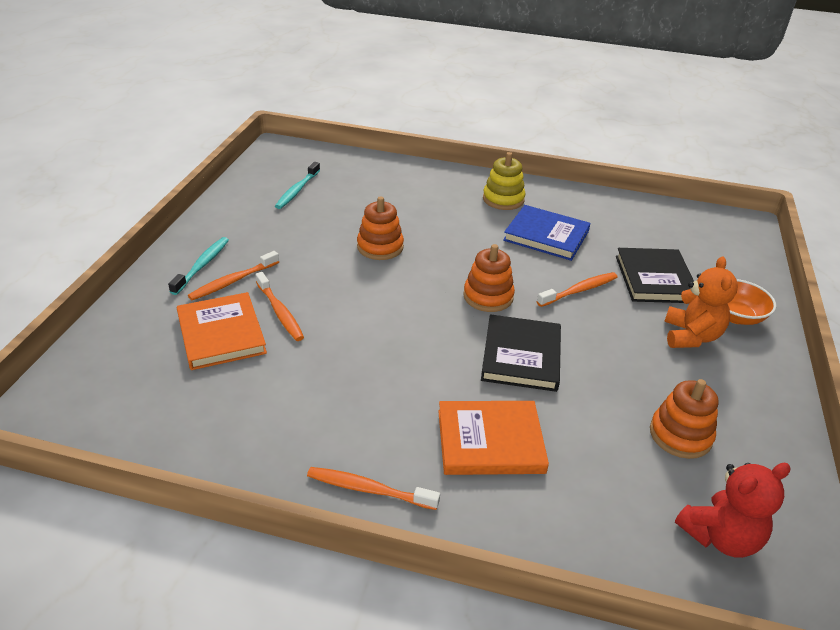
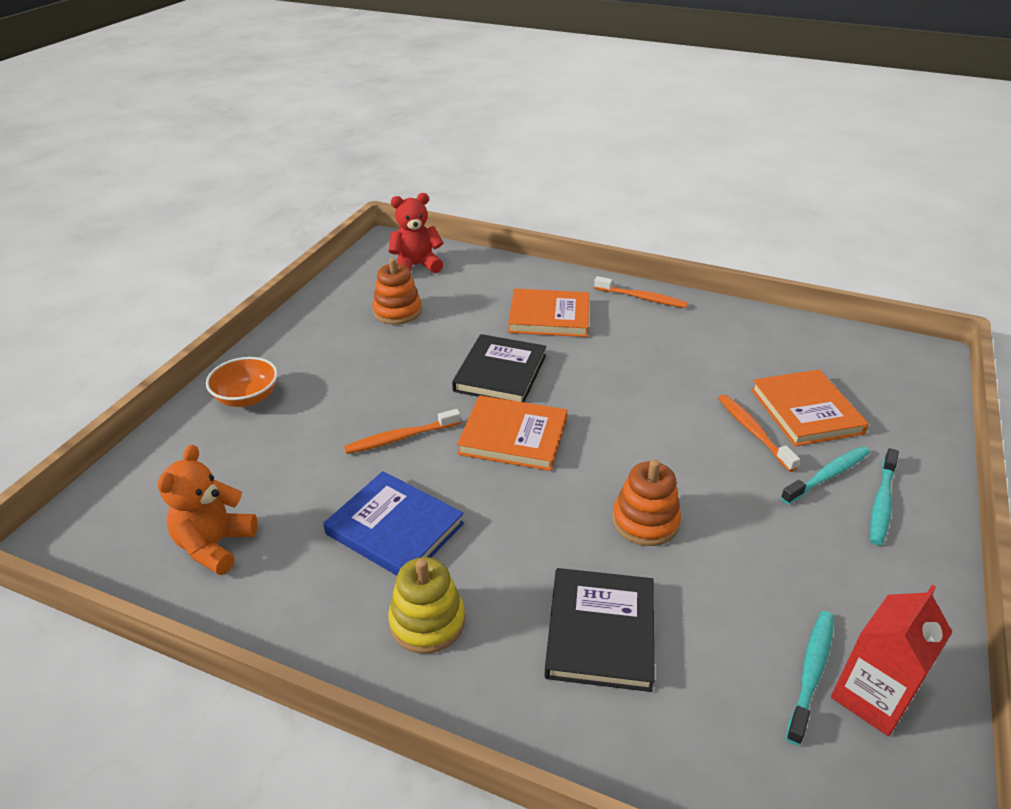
camera: 170 degrees left, 0 degrees up
orange toothbrush [188,251,279,300] -> turquoise toothbrush [781,446,870,504]
orange stacking toy [463,244,515,312] -> orange book [457,395,567,471]
black book [616,248,694,303] -> black book moved to [544,568,655,692]
orange teddy bear [664,256,738,348] -> orange teddy bear moved to [157,445,258,575]
none -> red carton [831,585,952,736]

